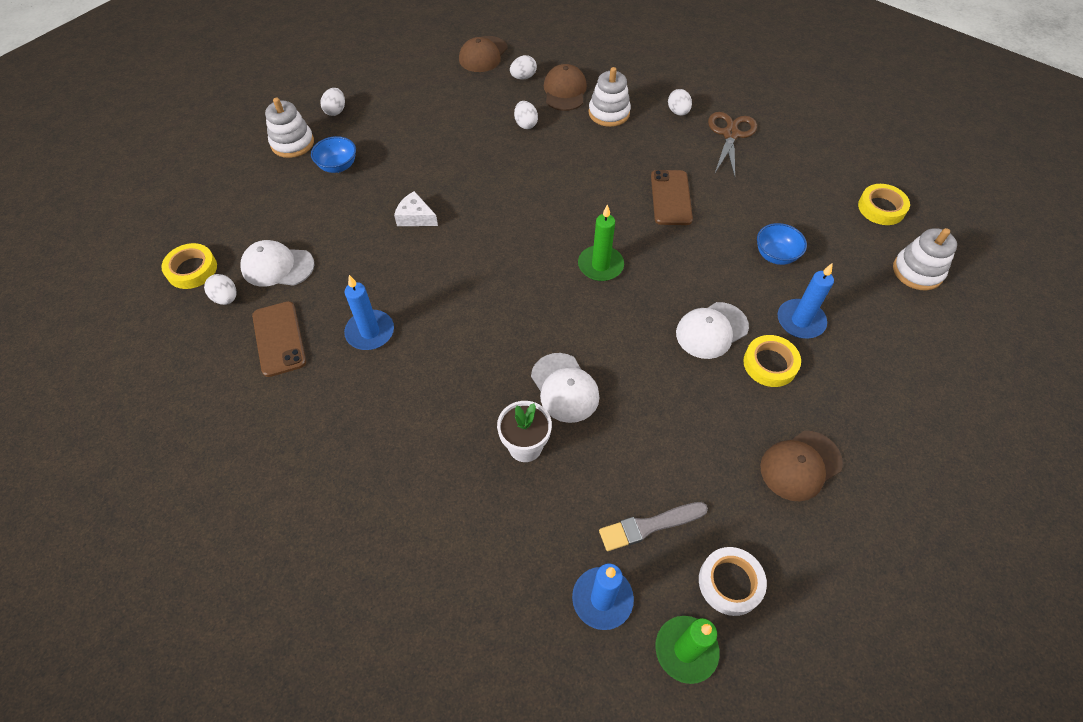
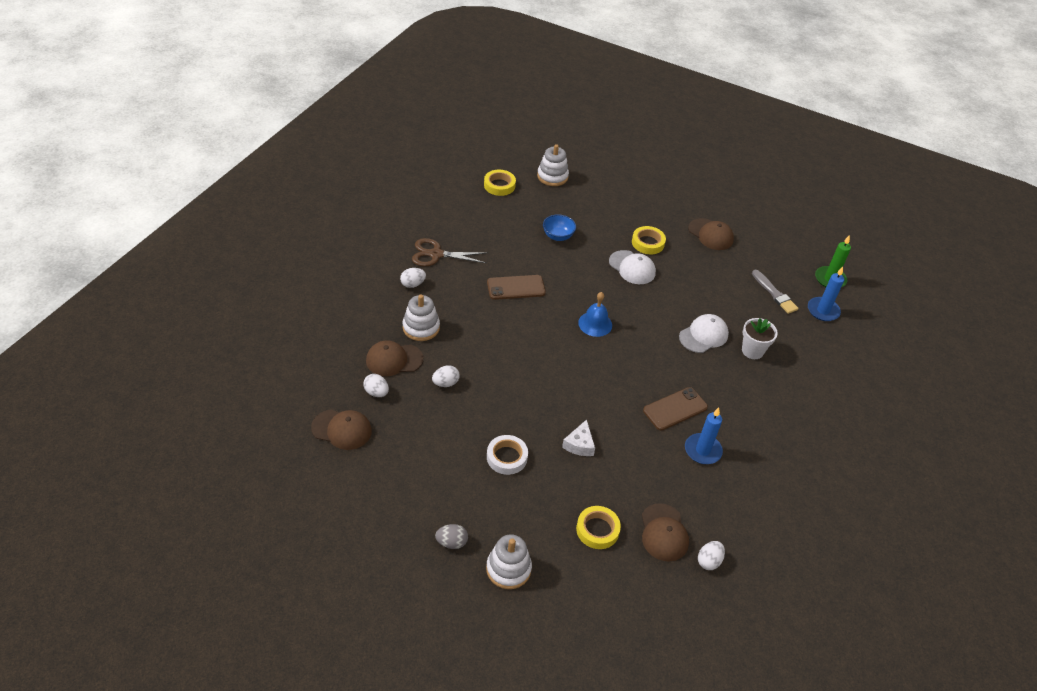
camera: 105 degrees left, 10 degrees down
yellow tape [161,243,217,289] -> yellow tape moved to [576,506,621,549]
white cap [240,240,315,287] -> brown cap [642,503,689,562]
brown phone [252,301,306,377] -> brown phone moved to [643,387,708,431]
blue bowl [311,136,356,173] -> none
white egg [320,88,345,116] -> grey egg [435,524,468,549]
green candle [578,204,624,281] -> blue bell [578,292,612,337]
white tape [699,547,767,616] -> white tape moved to [487,435,528,475]
blue candle [778,264,834,339] -> none

